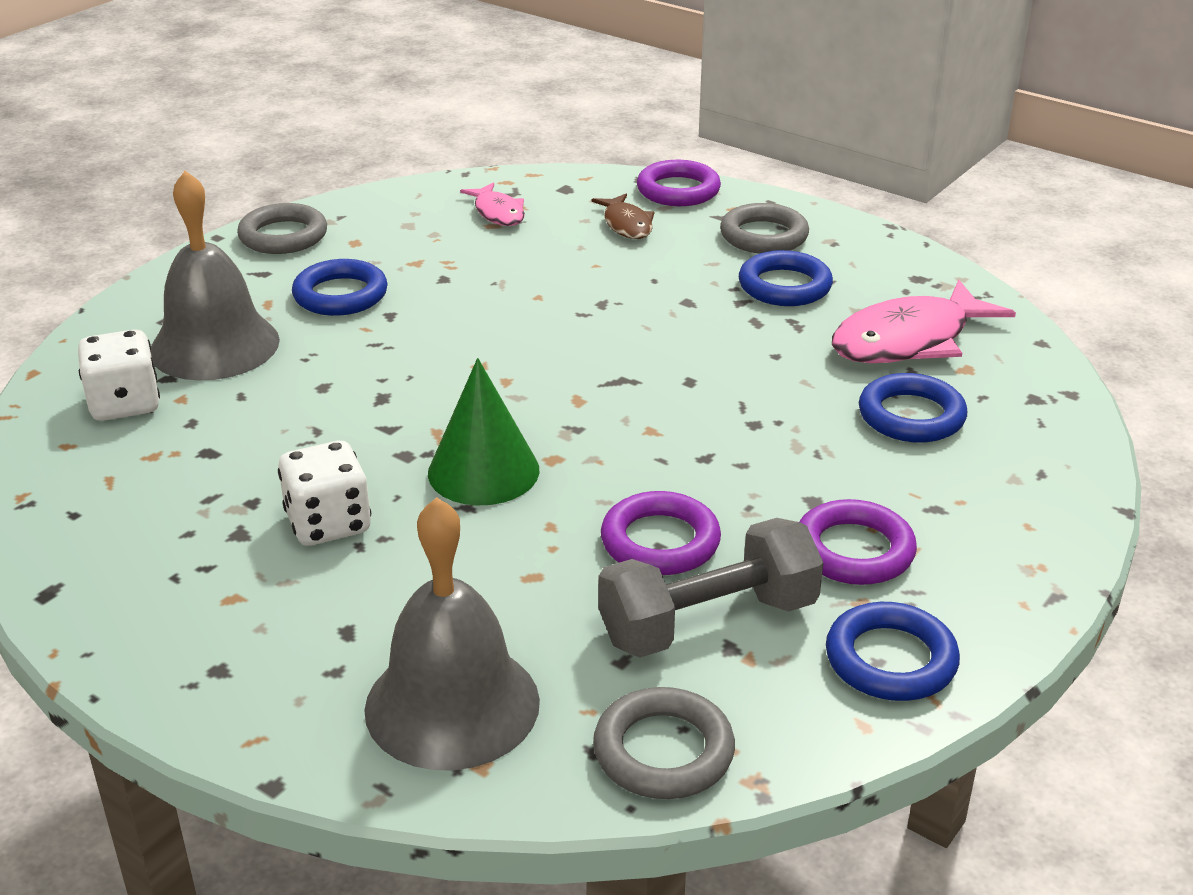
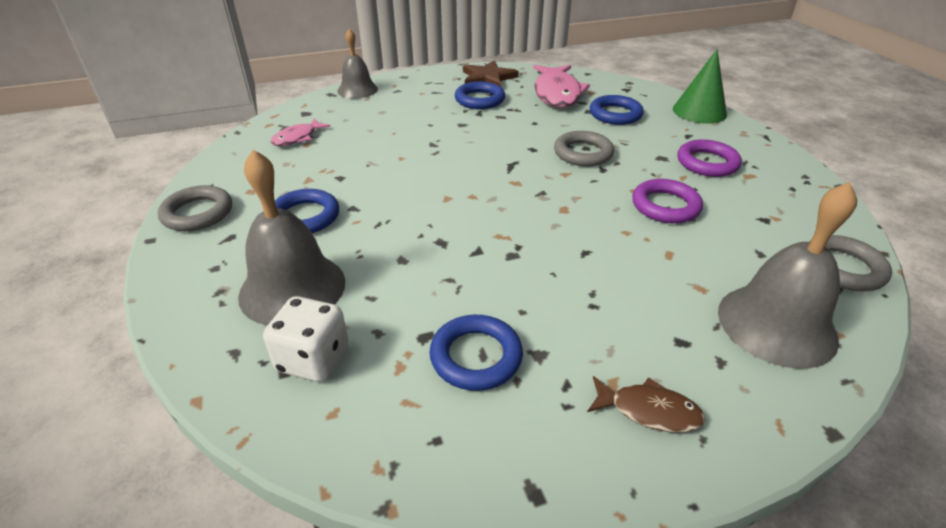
camera: 55 degrees left, 5 degrees up
white dice [278,441,371,545] -> none
green cone [428,358,539,505] -> green cone moved to [673,49,727,124]
pink fish [460,182,525,226] -> pink fish turned 120 degrees clockwise [271,118,331,146]
brown fish [591,194,654,239] -> brown fish moved to [587,376,705,432]
grey dumbbell [598,518,823,658] -> none
purple ring [637,160,721,206] -> grey bell [338,28,378,98]
grey ring [720,203,809,254] -> grey ring moved to [554,131,614,166]
blue ring [826,602,960,701] -> blue ring moved to [429,315,523,391]
none -> brown star [463,60,519,87]

